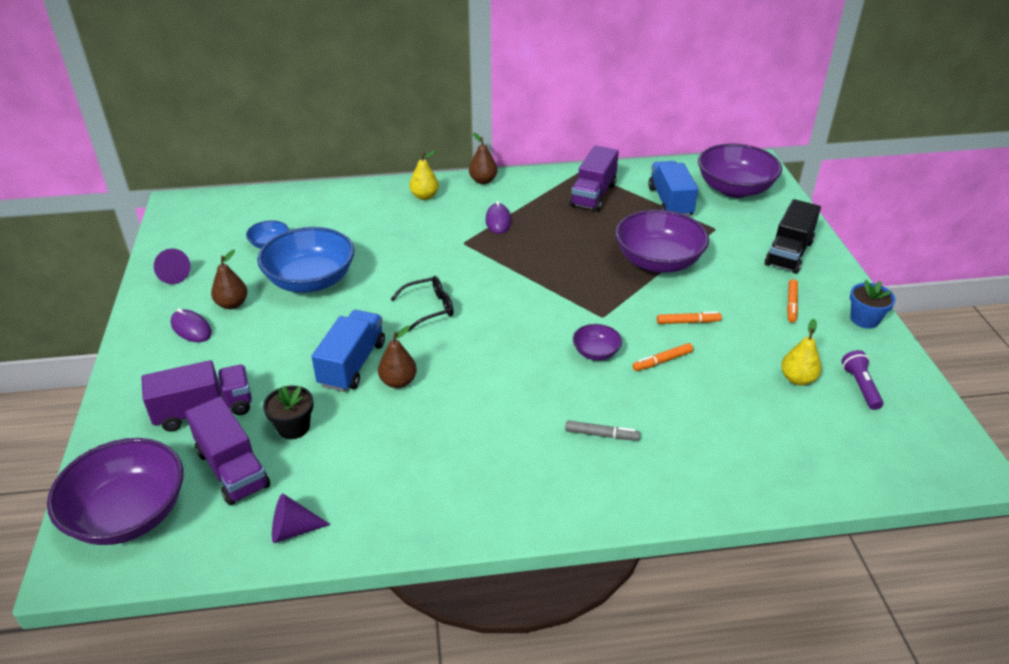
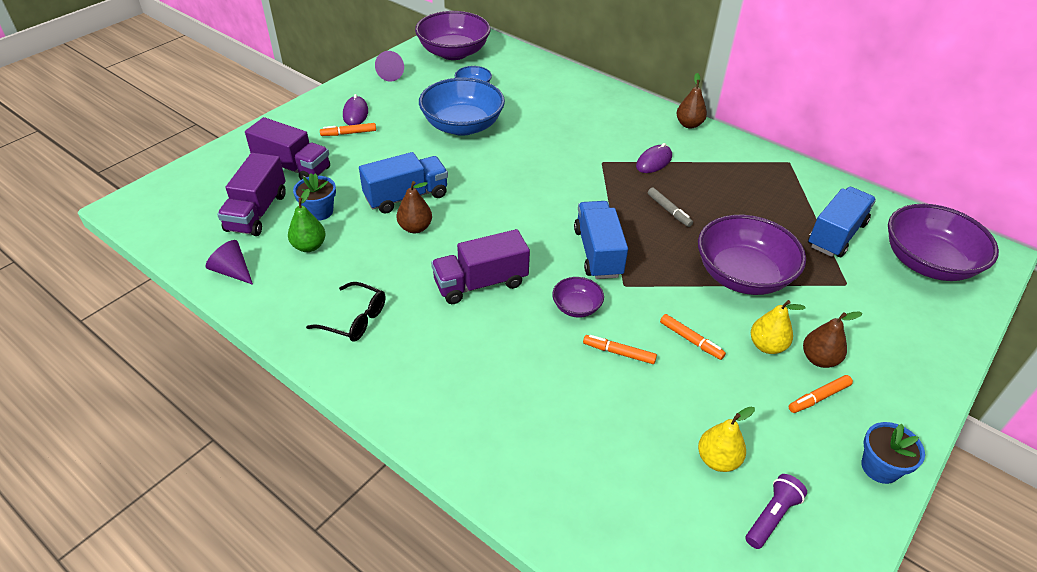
camera: 45 degrees right, 5 degrees up
purple bowl [47,438,184,545] -> purple bowl moved to [415,11,491,60]
brown pear [211,250,248,309] -> brown pear moved to [803,312,862,368]
black flower pot [263,386,313,439] -> blue flower pot [293,173,336,221]
black glasses [391,276,454,332] -> black glasses moved to [306,282,386,342]
yellow pear [409,150,439,200] -> yellow pear moved to [751,300,806,354]
grey marker [565,420,640,441] -> grey marker moved to [648,187,693,227]
purple truck [570,146,619,212] -> purple truck moved to [431,229,530,304]
black truck [765,199,821,274] -> none
none -> green pear [288,189,326,252]
none -> orange marker [320,123,376,136]
none -> blue truck [574,201,628,279]

